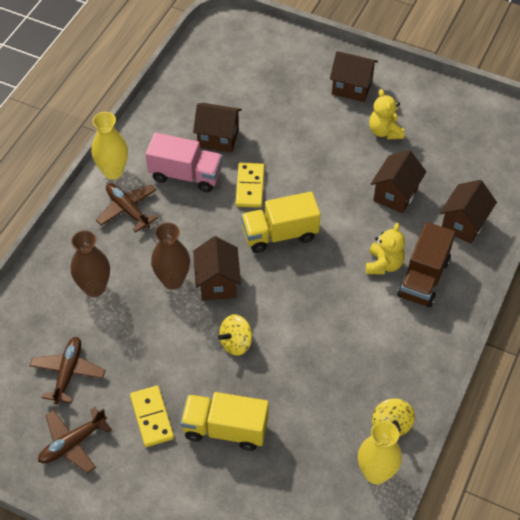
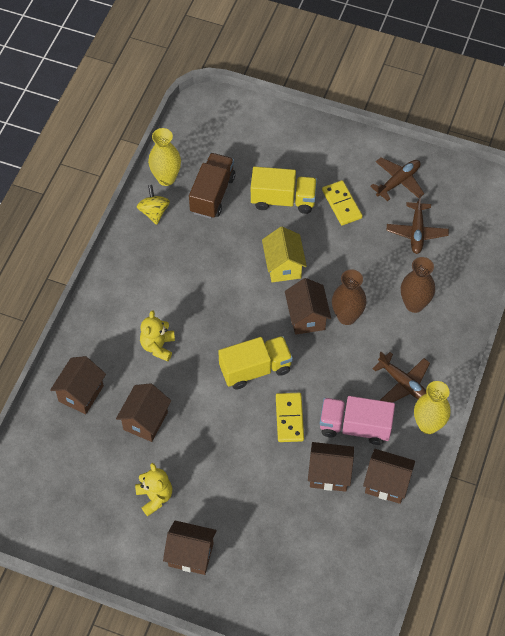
camera: 175 degrees right, 5 degrees up
yellow spinning top [218,314,252,356] -> yellow house [262,227,307,282]
brown truck [397,222,455,307] -> brown truck moved to [189,153,235,219]
none -> brown house [363,449,415,504]

